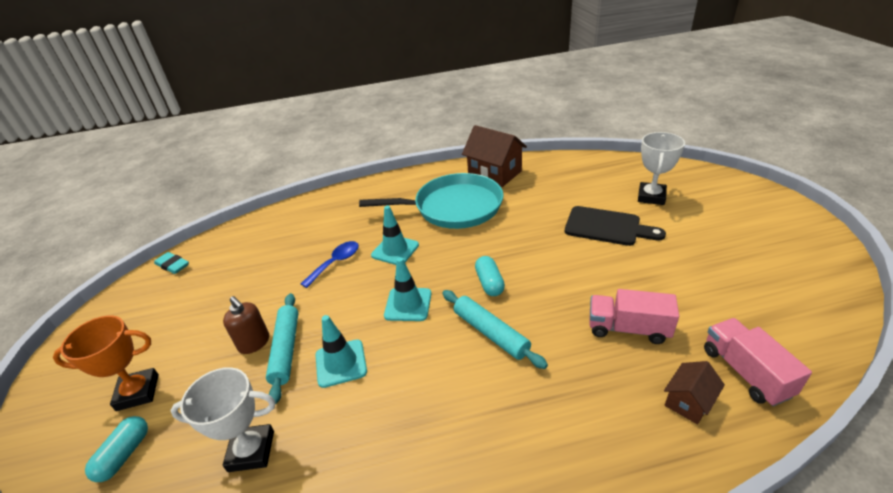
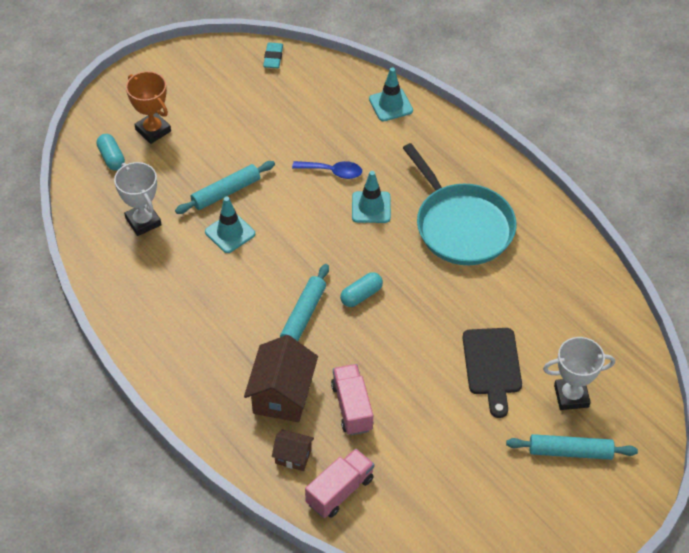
camera: 60 degrees right, 15 degrees up
turquoise capsule [85,416,148,482] -> turquoise capsule turned 75 degrees clockwise [97,134,125,170]
brown soap dispenser [223,296,269,354] -> none
turquoise traffic cone [384,257,431,321] -> turquoise traffic cone moved to [369,67,413,121]
brown house [462,125,527,187] -> brown house moved to [244,335,318,422]
none -> turquoise rolling pin [506,434,638,460]

